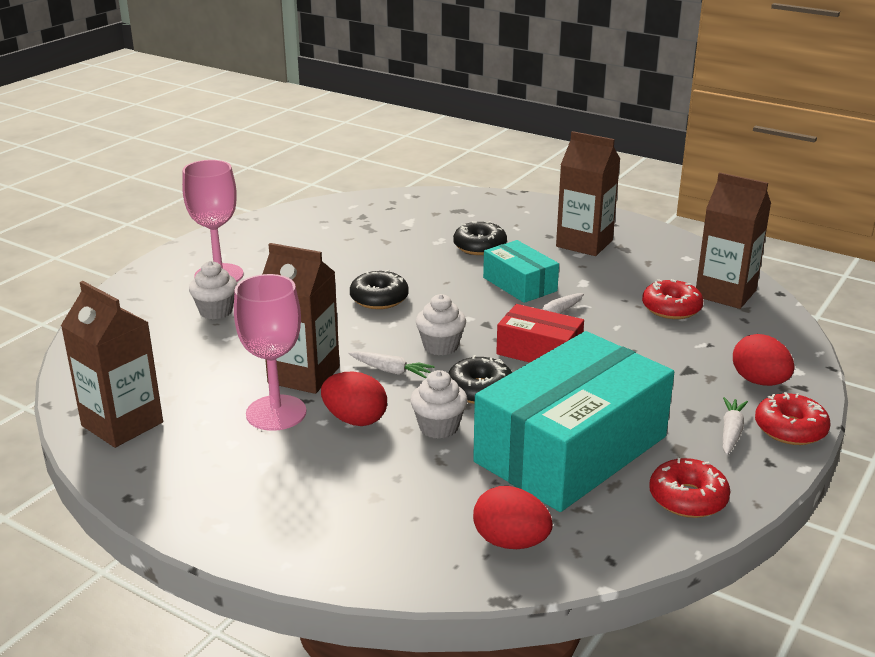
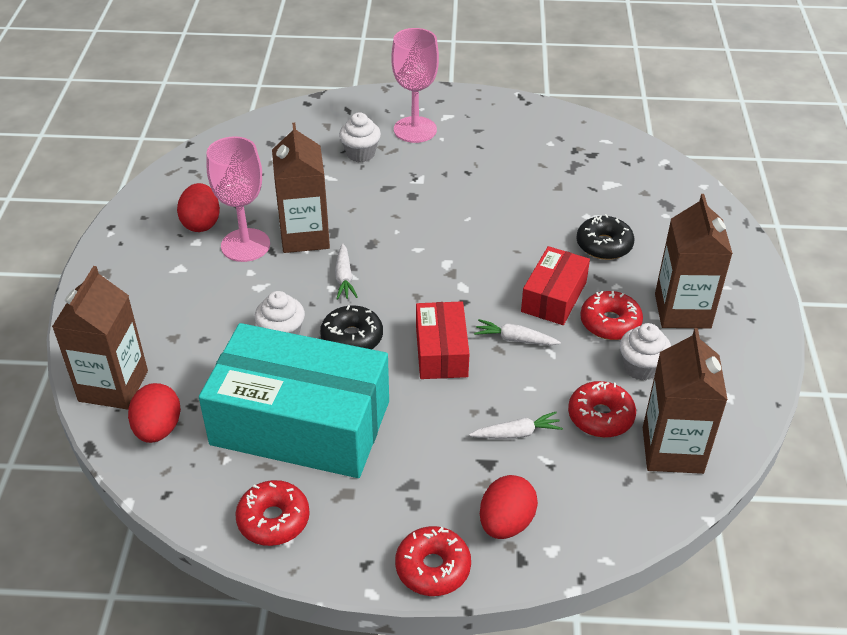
camera: 60 degrees right, 15 degrees up
brown carton [61,281,163,448] -> brown carton moved to [52,266,148,409]
red egg [321,372,387,426] -> red egg moved to [177,183,220,232]
black donut [350,270,409,309] -> none
white cupcake [416,294,466,355] -> white cupcake moved to [620,323,671,381]
turquoise box [483,240,559,303] -> red box [521,246,590,325]
white carrot [723,397,748,455] -> white carrot moved to [469,412,563,439]
none -> red donut [580,291,643,340]

